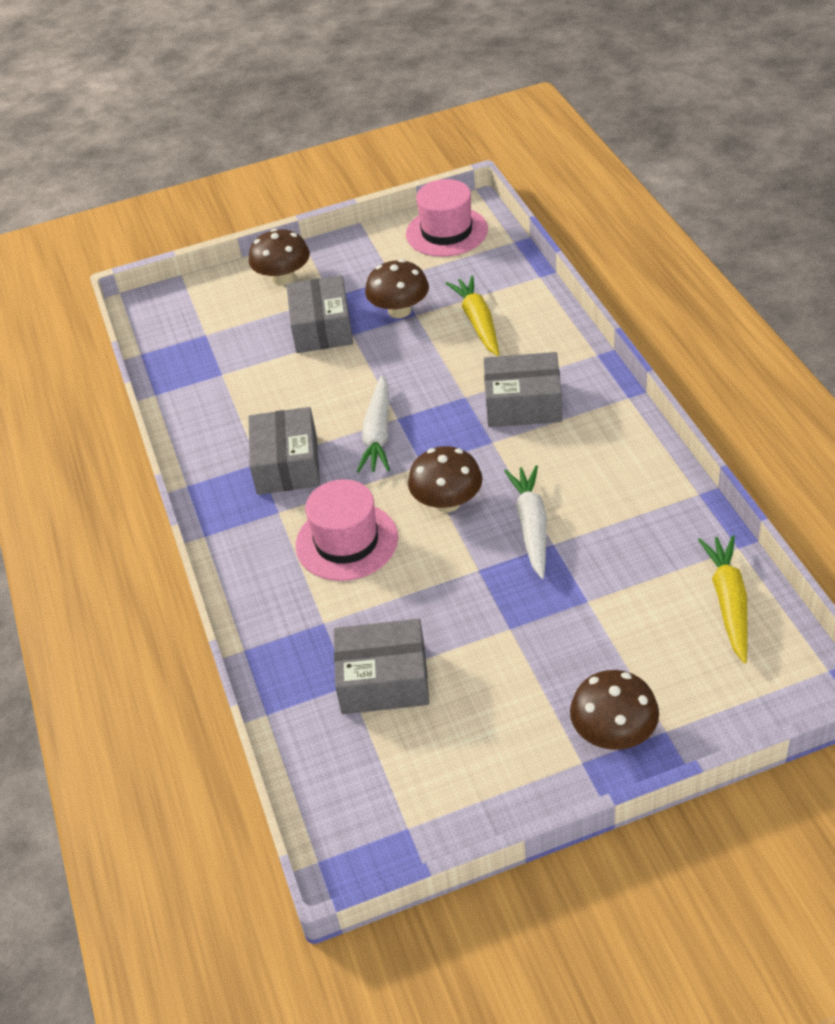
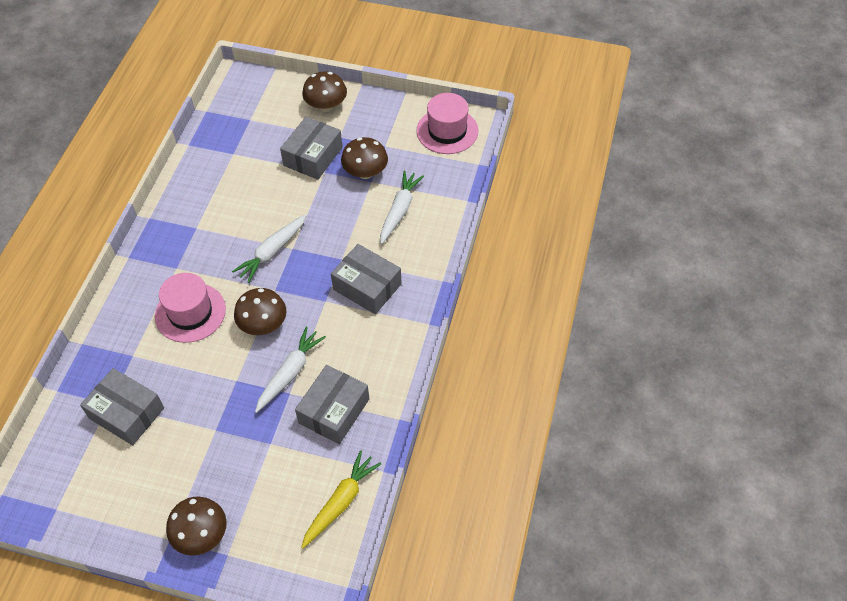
camera: 30 degrees right, 10 degrees up
grey box [249,407,320,495] -> grey box moved to [295,365,369,444]
yellow carrot [446,275,499,356] -> white carrot [380,171,424,244]

